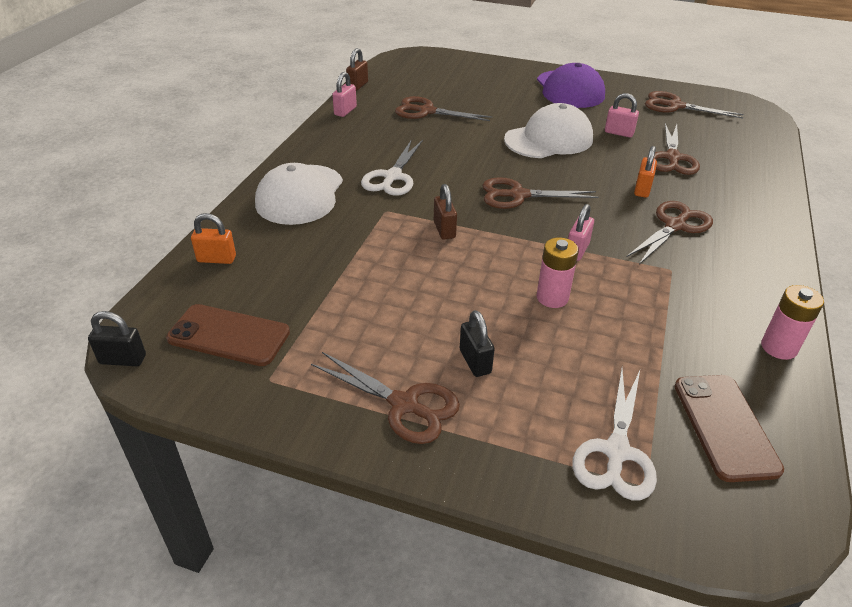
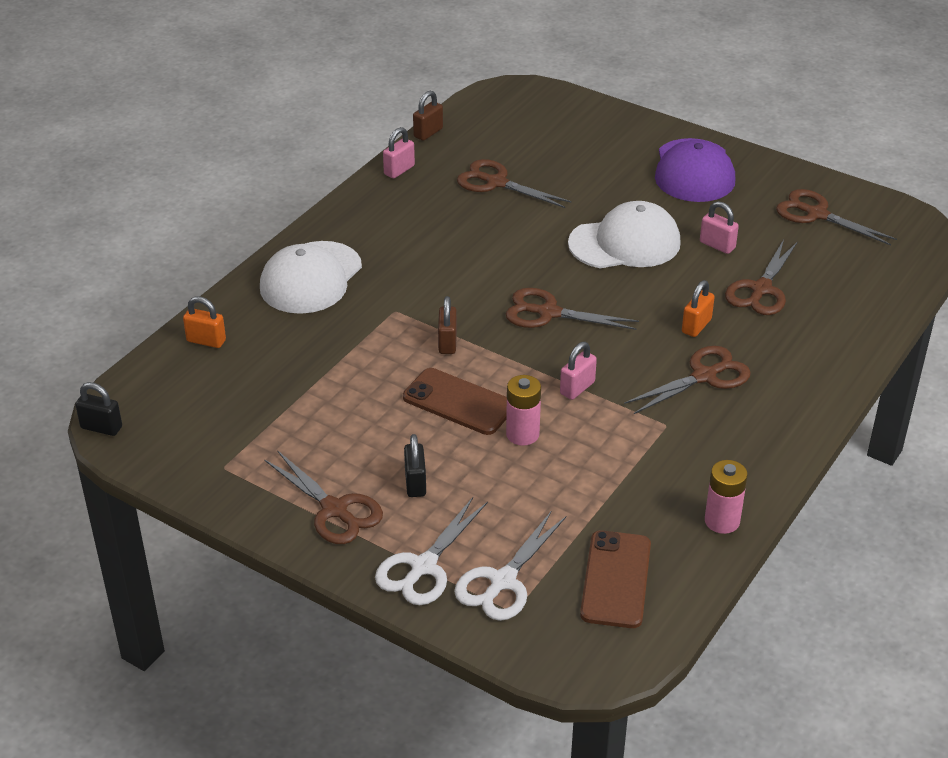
camera: 15 degrees right, 0 degrees up
brown phone [166,304,290,366] -> brown phone moved to [403,368,507,435]
white scissors [361,139,423,196] -> white scissors moved to [375,497,488,605]

